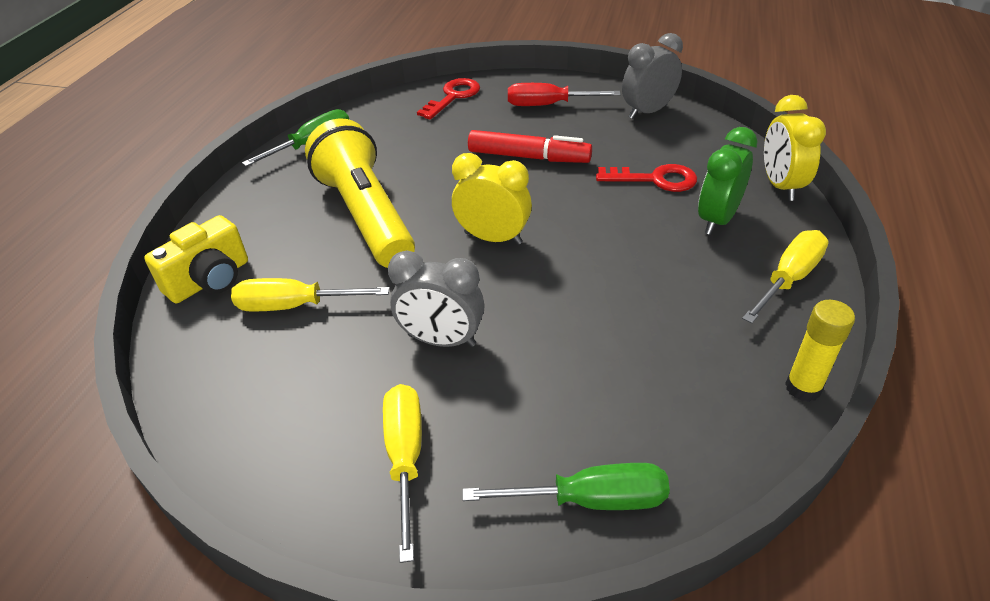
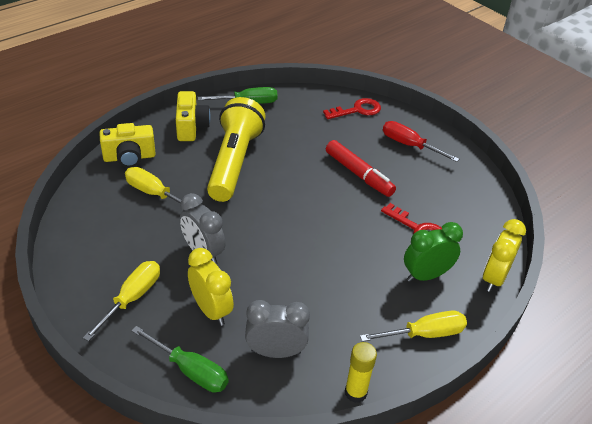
camera: 30 degrees right, 0 degrees up
yellow clock [452,153,532,245] -> yellow clock moved to [188,248,234,326]
grey clock [622,33,683,119] -> grey clock moved to [245,300,310,358]
none -> yellow camera [176,91,211,141]

